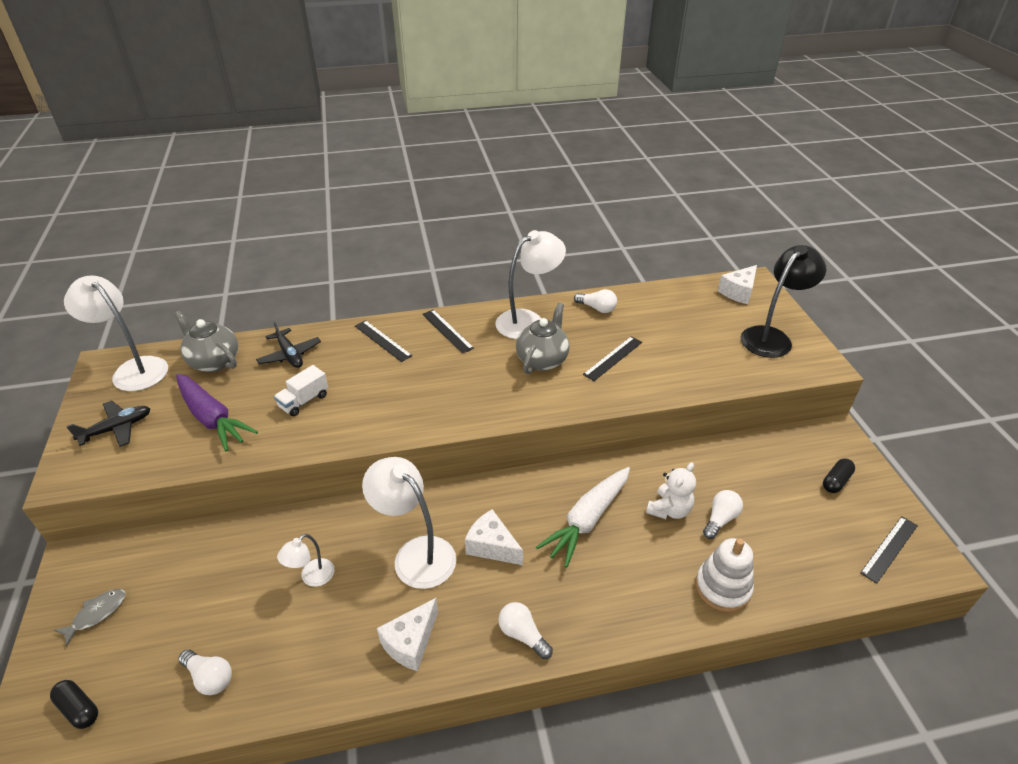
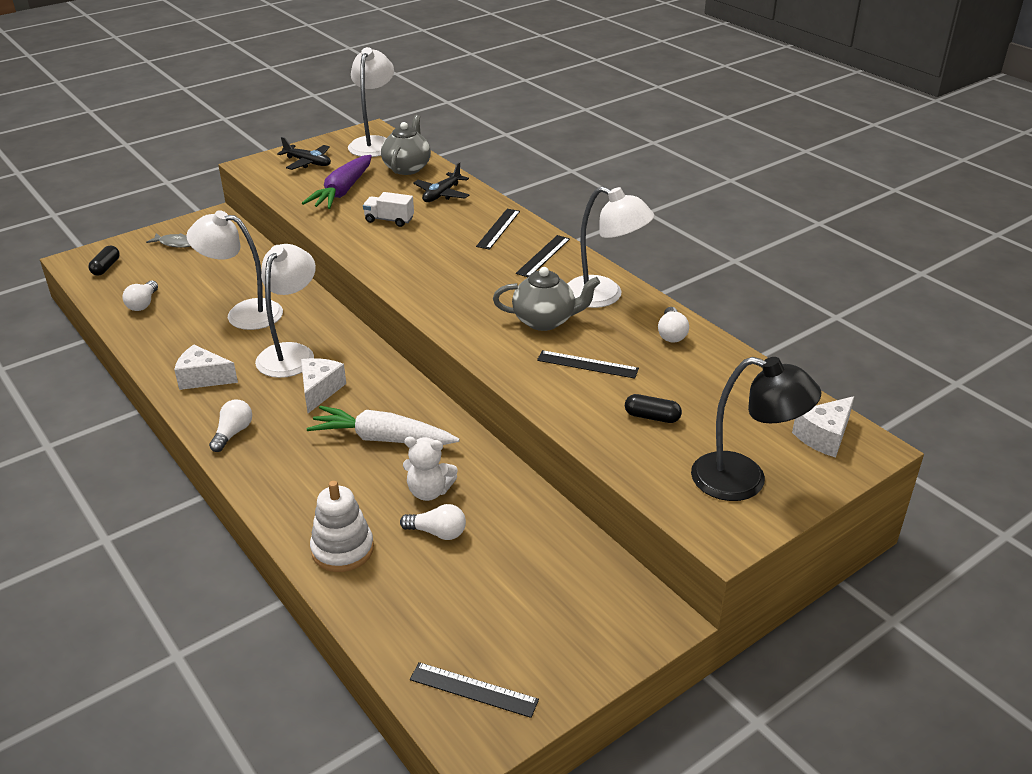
camera: 65 degrees right, 5 degrees down
white lamp [277,534,335,587] -> white lamp [186,210,283,330], size x1.92
white cheese [718,265,757,304] -> white cheese turned 60 degrees counterclockwise [792,396,854,458]
black capsule [823,458,855,493] -> black capsule moved to [625,394,682,423]

